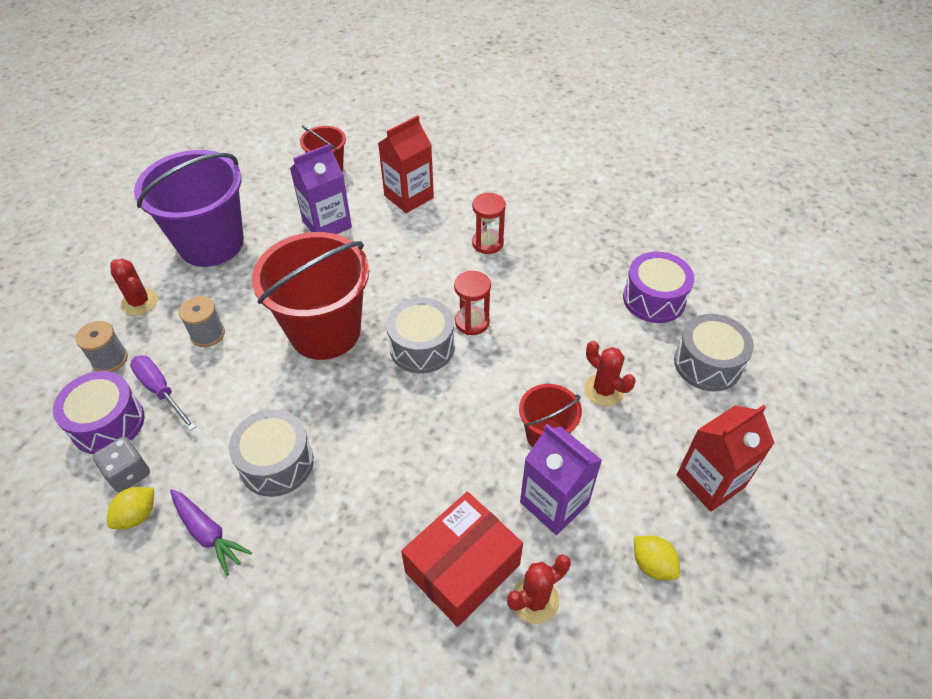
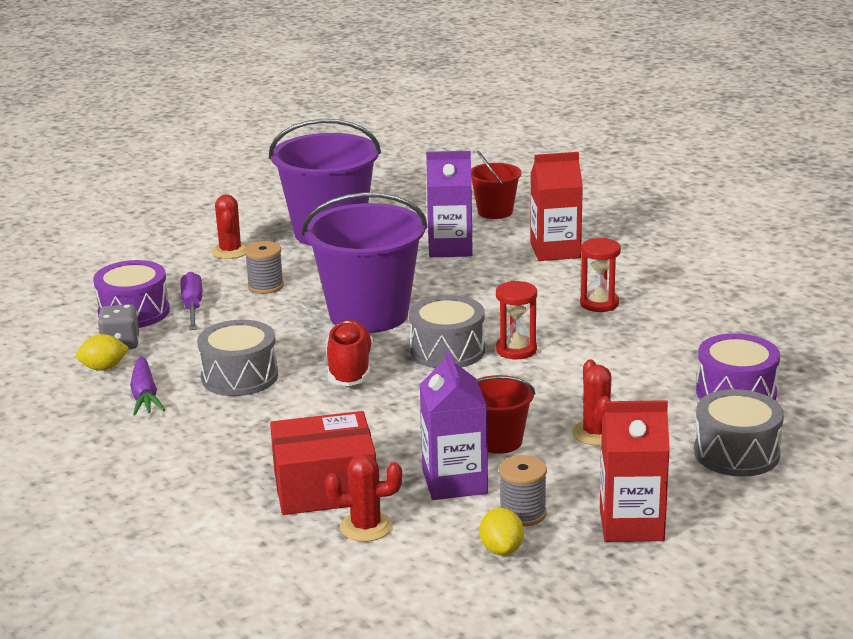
camera: 35 degrees right, 25 degrees down
grey spool [76,321,128,372] -> grey spool moved to [499,455,547,526]
red bucket [252,232,369,360] -> purple bucket [302,192,428,333]
none -> red shoe [326,320,373,386]

